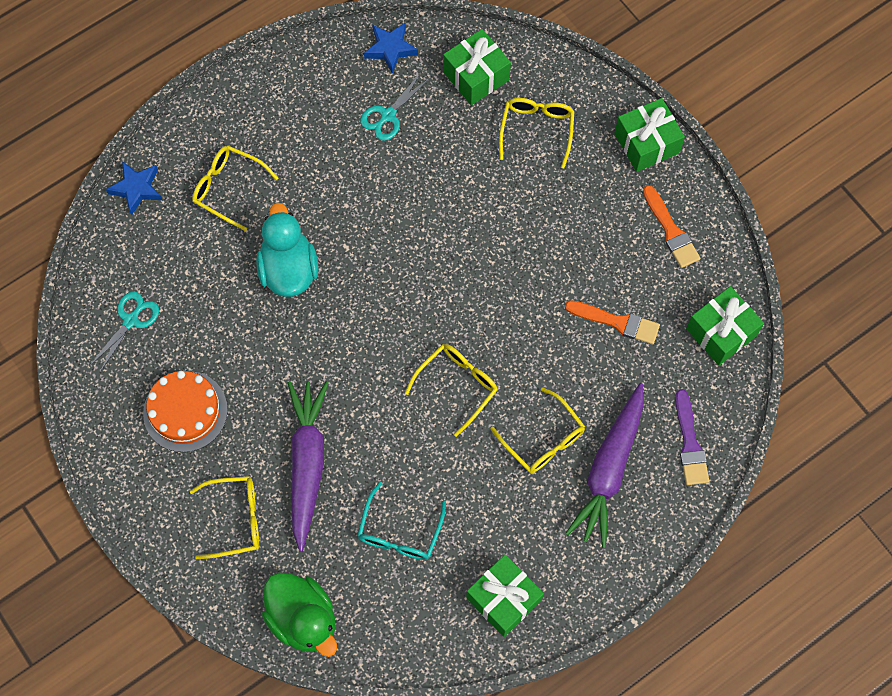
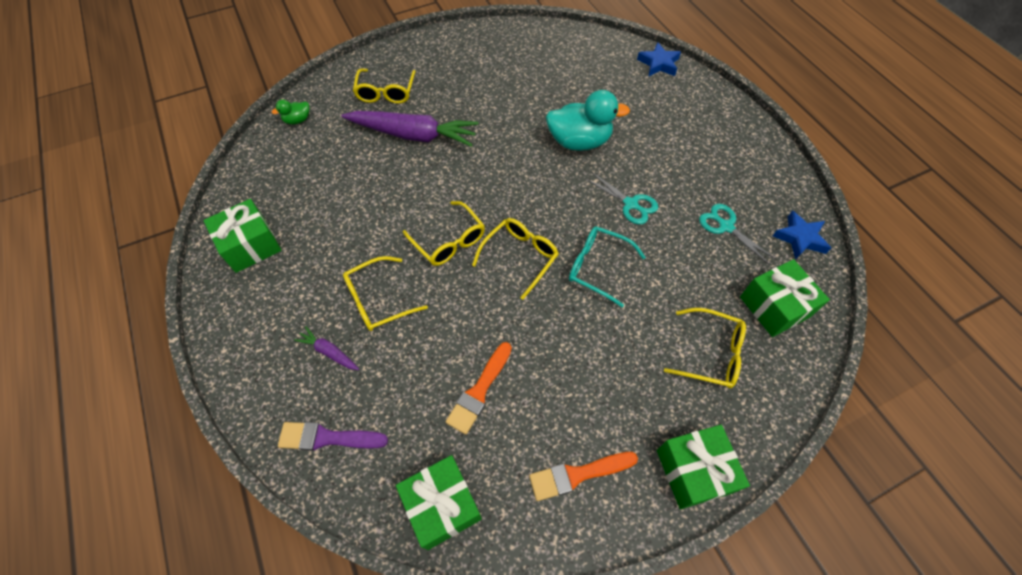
camera: 100 degrees right, 10 degrees down
turquoise scissors [90,291,159,372] -> turquoise scissors moved to [586,172,658,224]
orange cake [143,371,228,452] -> none
yellow glasses [192,146,278,231] -> yellow glasses moved to [472,218,559,300]
green duck [262,572,337,657] -> green duck [272,100,310,125], size x0.47
turquoise glasses [357,482,446,560] -> turquoise glasses moved to [569,226,646,307]
purple carrot [565,383,644,548] -> purple carrot [294,326,359,370], size x0.44

